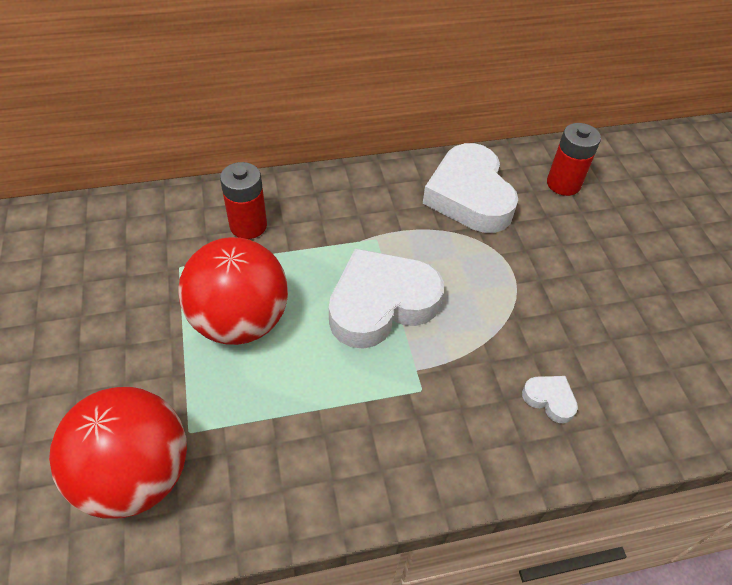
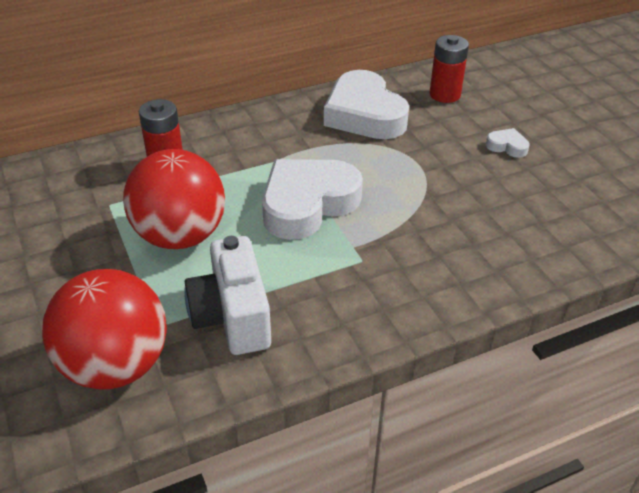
camera: 10 degrees left, 10 degrees down
white heart [522,376,578,423] -> white heart moved to [486,128,530,158]
none -> white camera [184,236,271,355]

